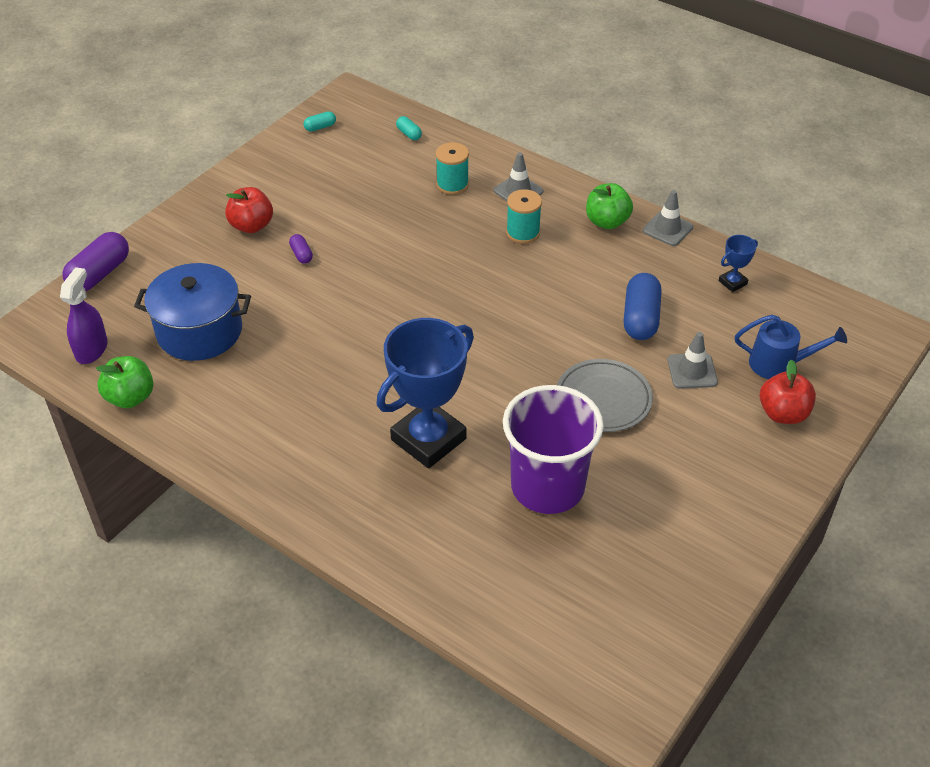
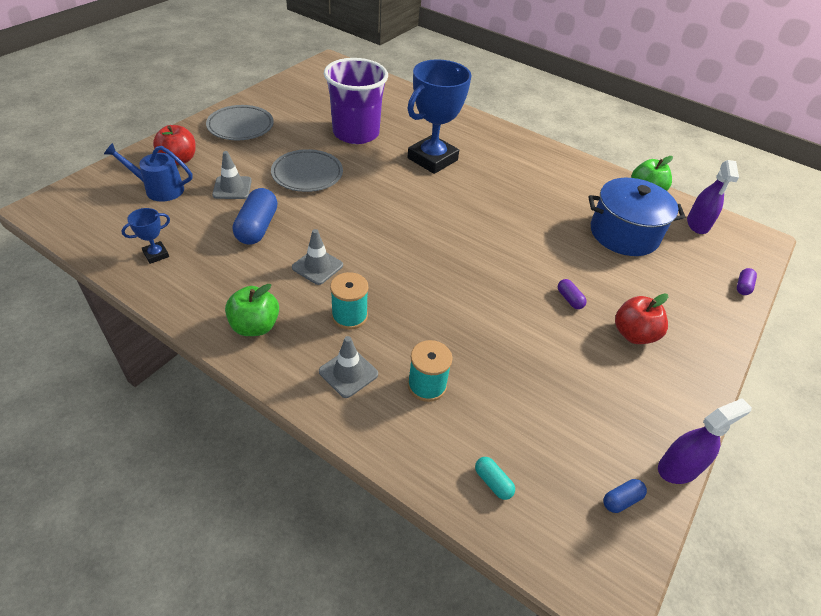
camera: 175 degrees right, 0 degrees up
purple capsule [62,232,129,291] -> purple capsule [737,268,757,295], size x0.49
turquoise capsule [304,111,336,132] -> blue capsule [603,479,647,513]
grey traffic cone [643,190,693,246] -> grey traffic cone moved to [292,229,343,285]
none -> grey plate [206,105,274,140]
none -> purple spray bottle [658,398,752,484]

